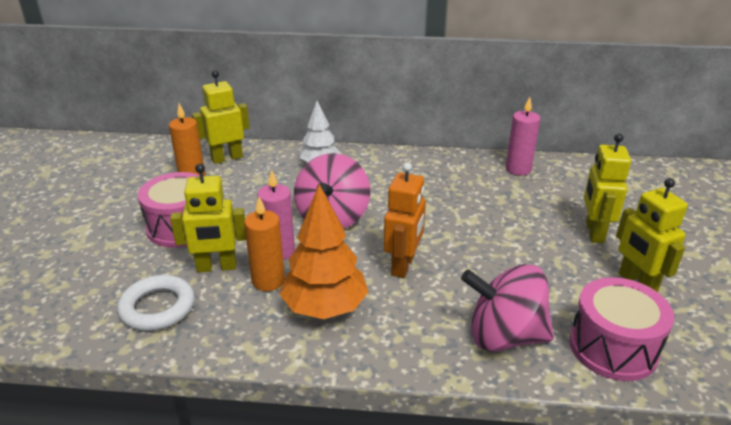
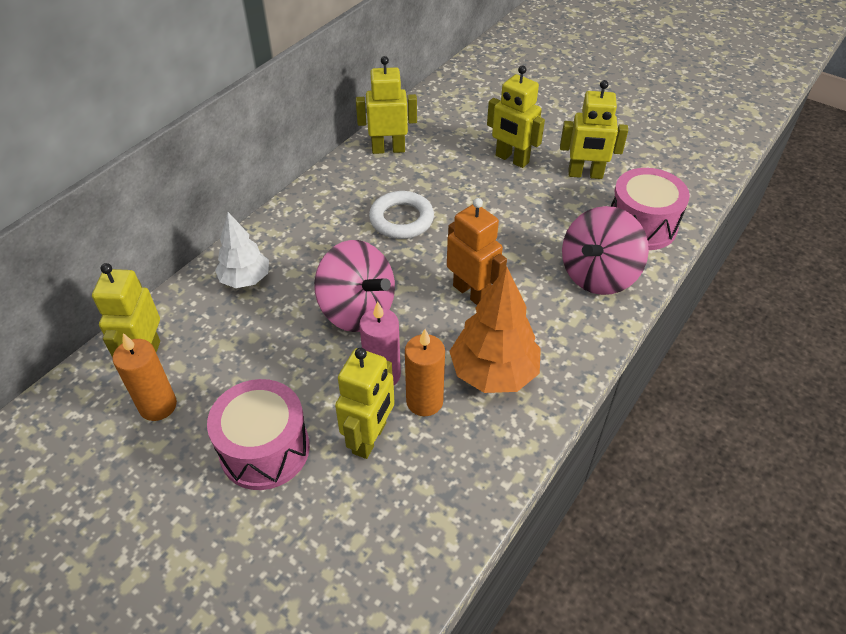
camera: 60 degrees left, 15 degrees up
white ring [117,275,195,331] -> white ring moved to [369,191,434,239]
pink candle [506,97,540,175] -> yellow robot [356,56,417,154]

